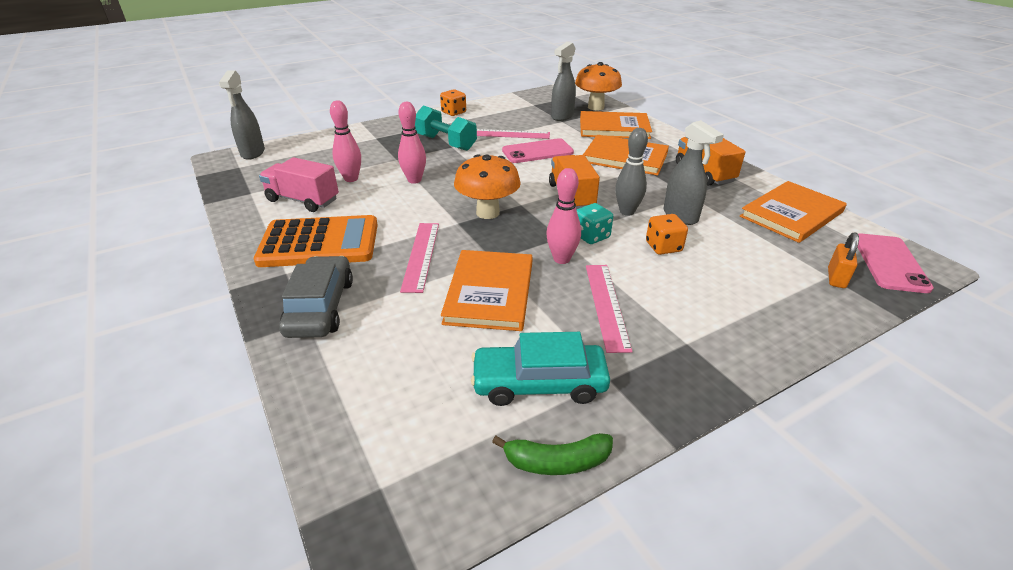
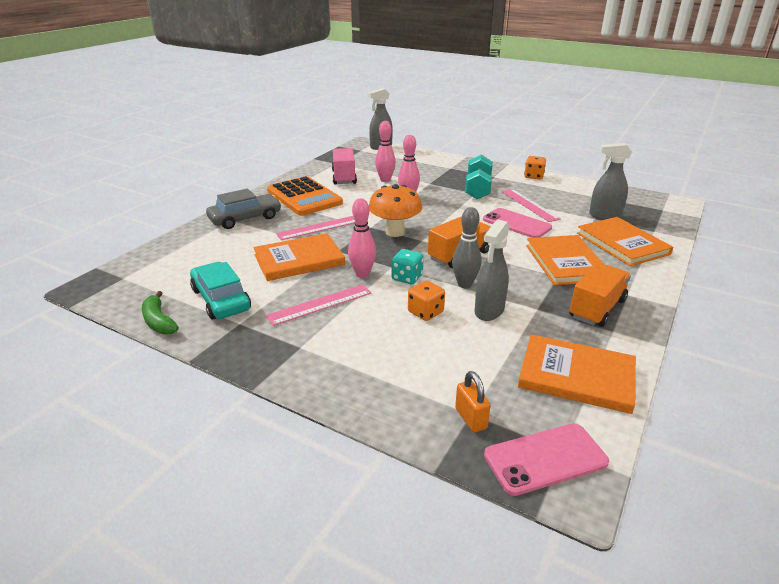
camera: 60 degrees right, 5 degrees down
orange mushroom [575,62,622,111] -> none
orange padlock [828,232,859,288] -> orange padlock turned 75 degrees clockwise [455,371,491,432]

